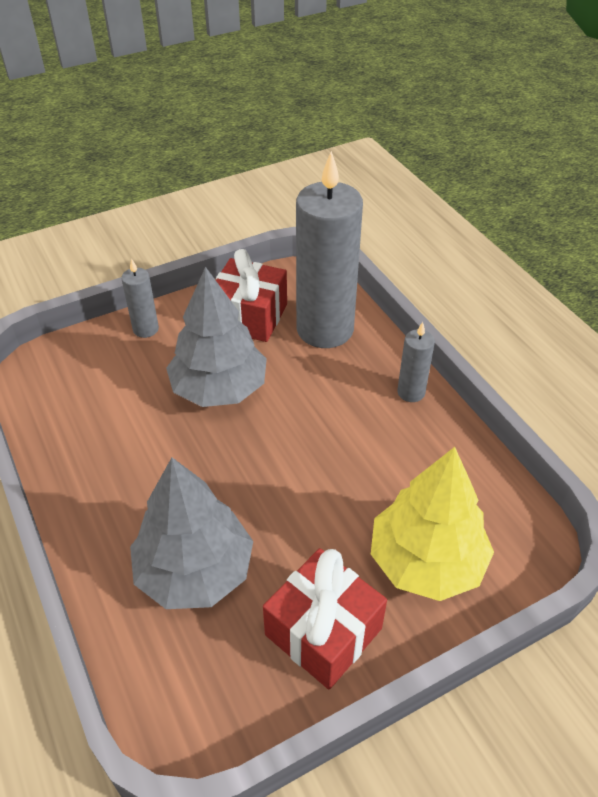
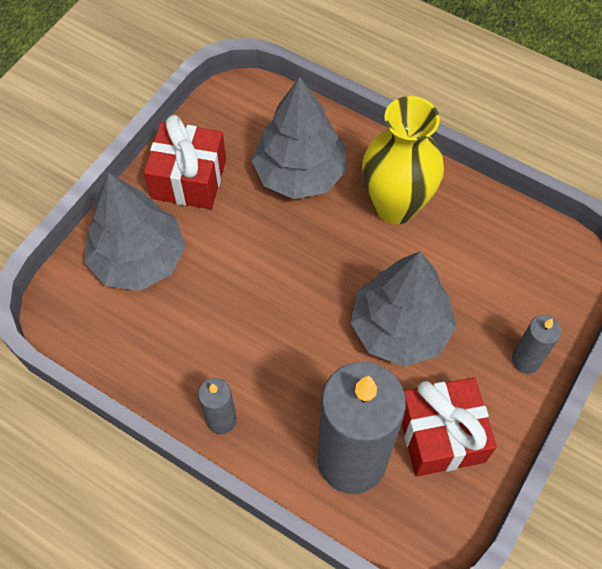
camera: 150 degrees right, 15 degrees up
yellow tree [371,447,494,601] -> grey tree [85,173,186,291]
none -> yellow vase [362,96,444,224]

